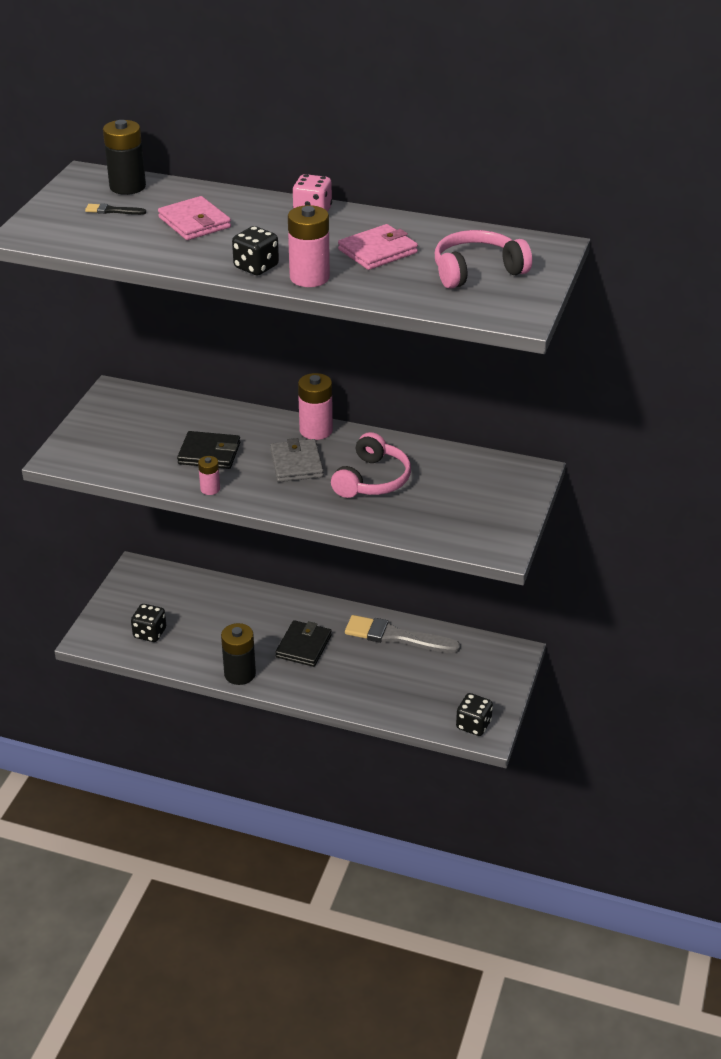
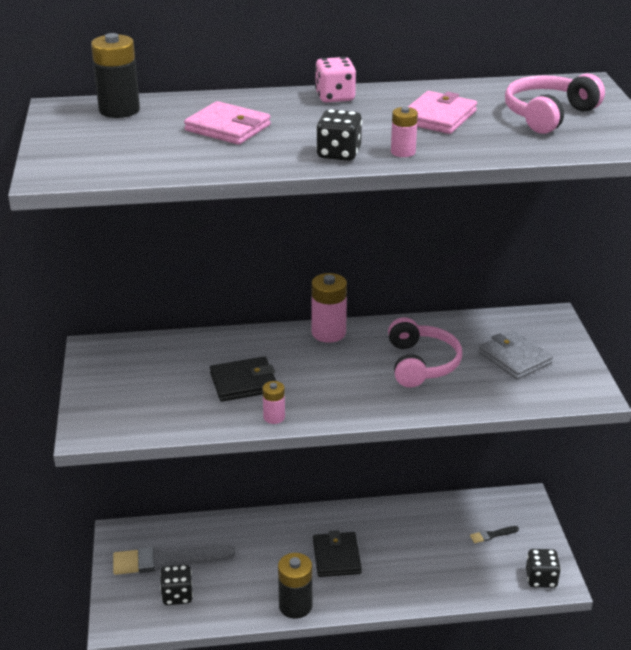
camera: 25 degrees left, 5 degrees down
black brush [85,203,146,215] -> black brush moved to [470,526,519,543]
grey wallet [270,438,324,482] -> grey wallet moved to [479,330,553,380]
pink battery [288,205,330,287] -> pink battery [391,107,418,157], size x0.57
grey brush [345,615,461,653] -> grey brush moved to [113,545,235,575]

